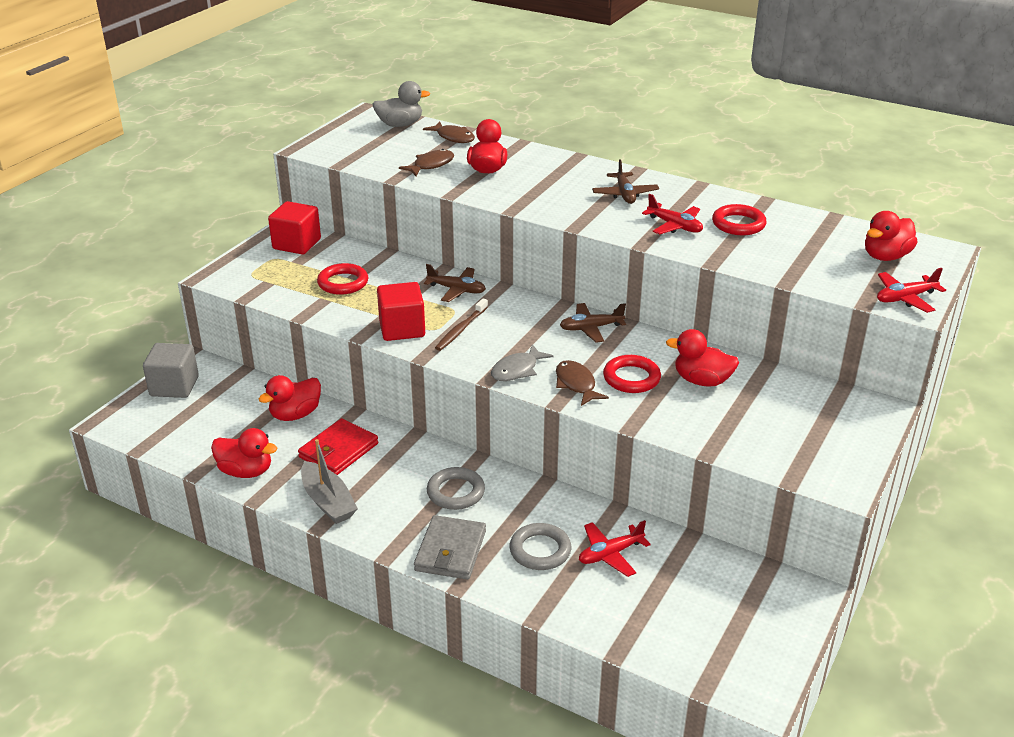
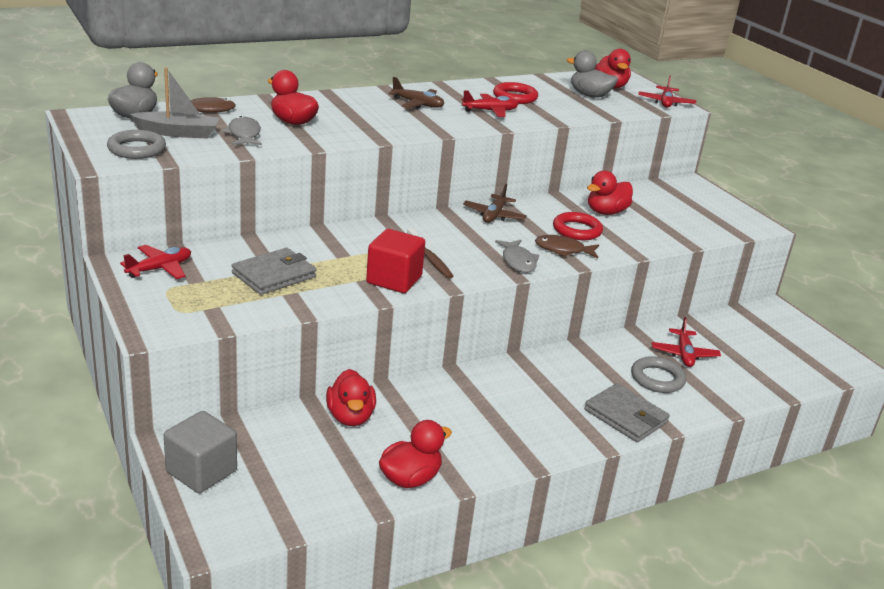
camera: 60 degrees left, 5 degrees down
red cube [268,201,321,255] -> red plane [120,245,191,279]
red wallet [298,418,378,475] -> none
grey boat [301,439,358,524] -> grey boat moved to [130,67,220,139]
red ring [317,263,368,295] -> grey wallet [232,248,316,295]
brown fish [399,149,454,176] -> grey fish [222,116,262,145]
brown plane [424,264,486,302] -> none
grey ring [427,467,485,510] -> grey ring moved to [107,130,166,159]
none -> grey duck [567,50,618,98]

